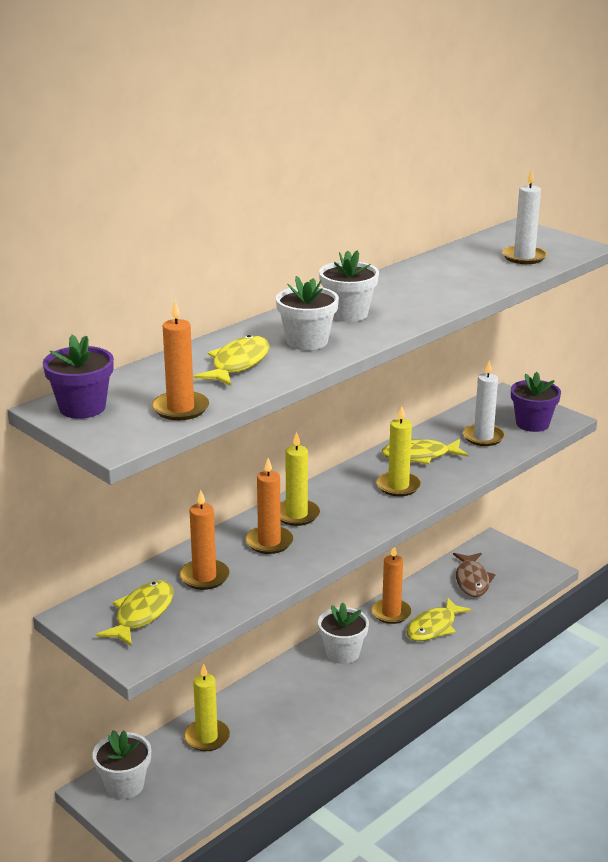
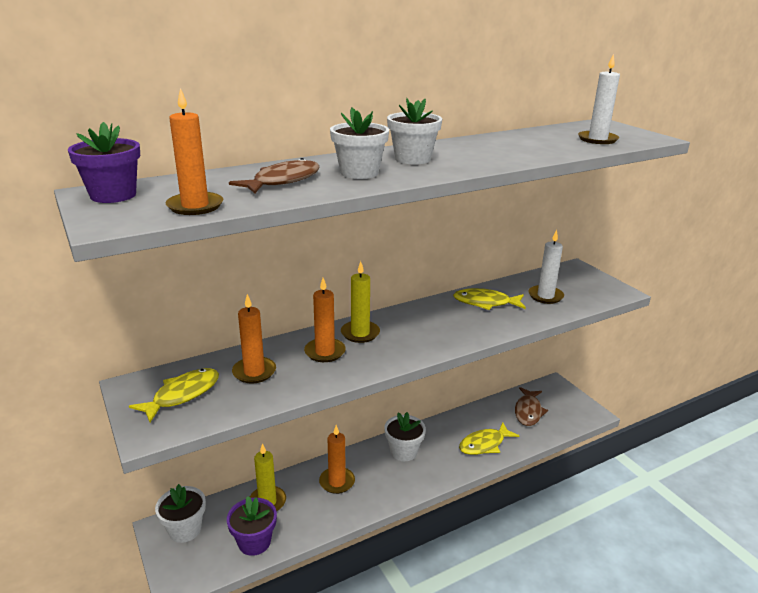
camera: 15 degrees right, 0 degrees up
yellow fish [194,335,270,386] -> brown fish [229,158,320,193]
orange candle [372,547,412,624] -> orange candle moved to [319,425,355,494]
yellow candle [376,406,421,496] -> none
purple flower pot [511,372,561,432] -> purple flower pot moved to [227,496,277,556]

